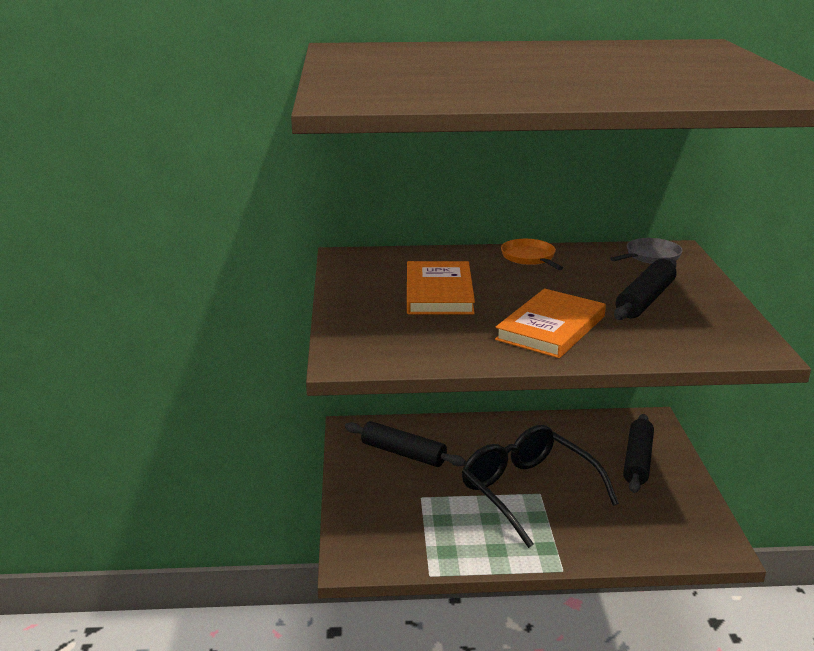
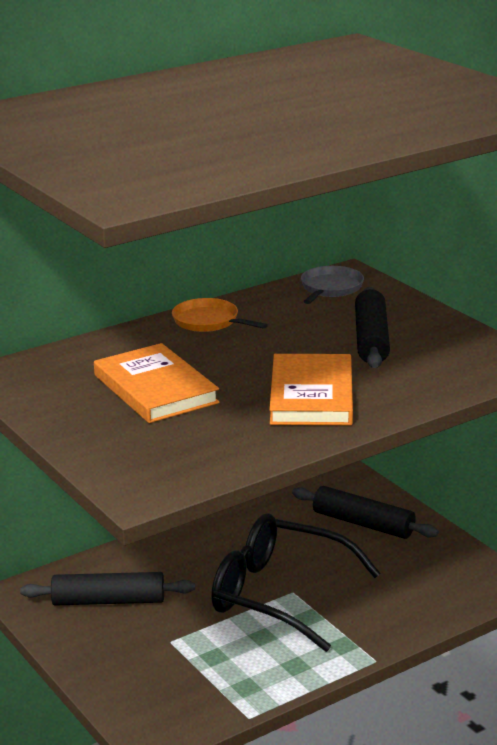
camera: 30 degrees left, 0 degrees up
black rolling pin [623,414,654,493] -> black rolling pin turned 45 degrees counterclockwise [292,486,439,539]

